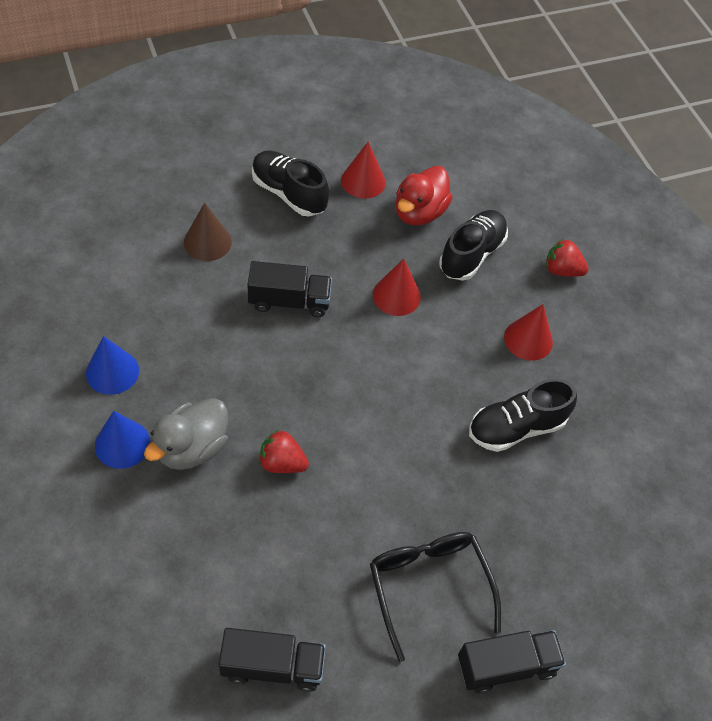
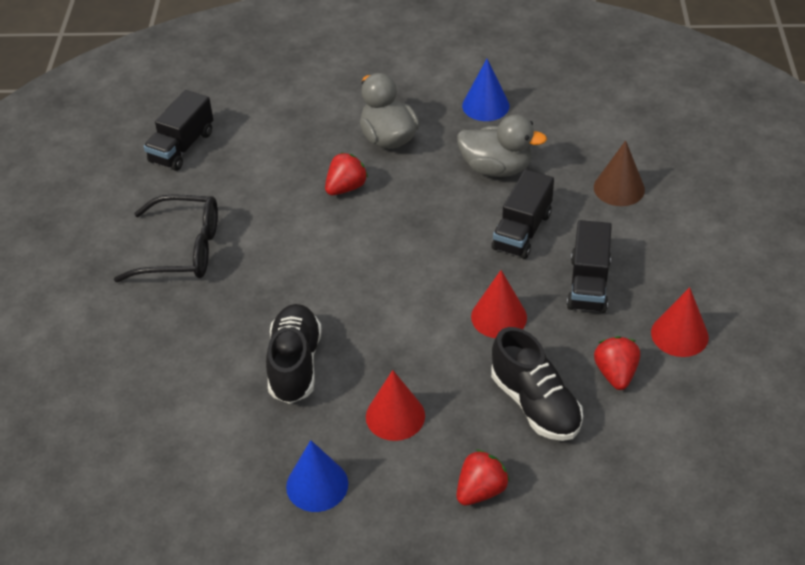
camera: 120 degrees right, 10 degrees down
blue cone [95,411,150,469] -> blue cone moved to [286,440,348,512]
black shoe [252,150,329,216] -> none
red duck [395,166,453,225] -> red strawberry [594,336,640,390]
black truck [458,630,566,693] -> black truck moved to [567,220,612,313]
none -> grey duck [457,114,547,177]

